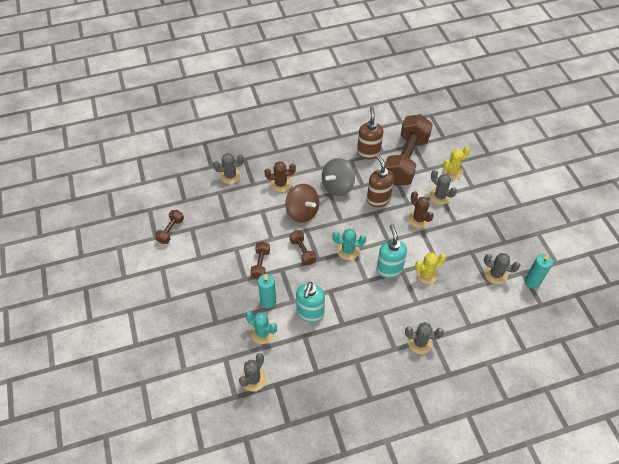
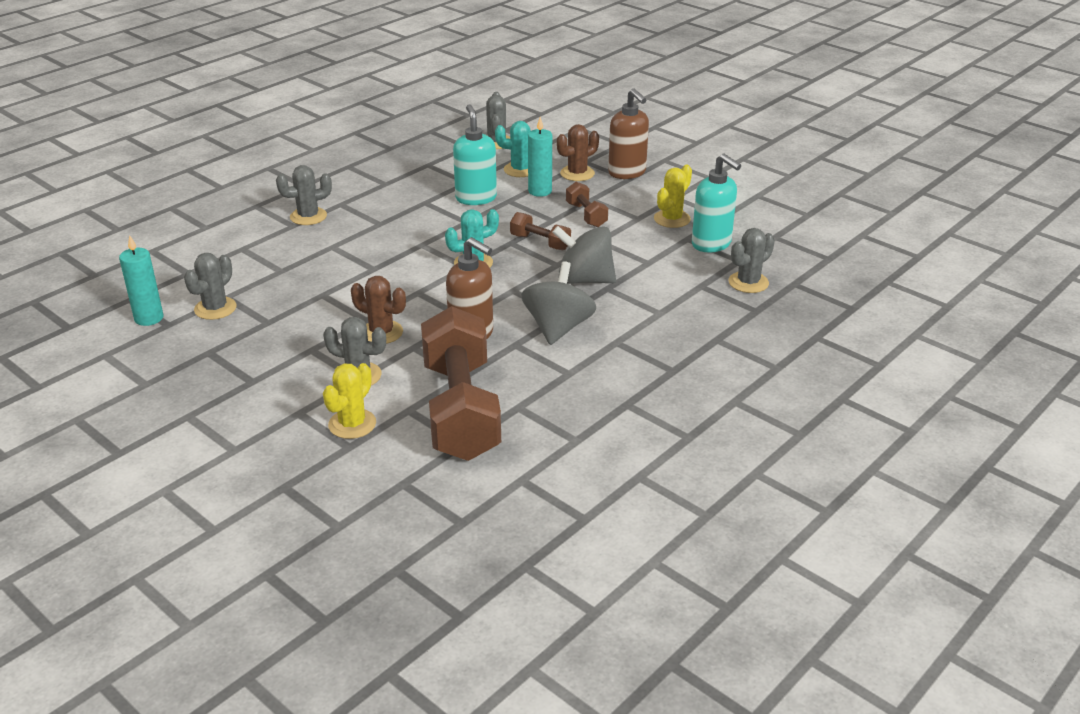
camera: 150 degrees right, 20 degrees down
brown dumbbell [155,210,184,244] -> none
brown cactus [264,161,296,192] -> brown cactus moved to [557,124,599,181]
brown spinning top [285,184,319,223] -> grey spinning top [553,226,616,284]
brown soap dispenser [357,107,383,159] -> brown soap dispenser moved to [608,88,649,179]
turquoise soap dispenser [376,224,407,278] -> turquoise soap dispenser moved to [692,154,741,252]
yellow cactus [415,253,446,284] -> yellow cactus moved to [654,165,692,228]
grey cactus [484,253,520,284] -> grey cactus turned 60 degrees counterclockwise [184,253,237,320]

